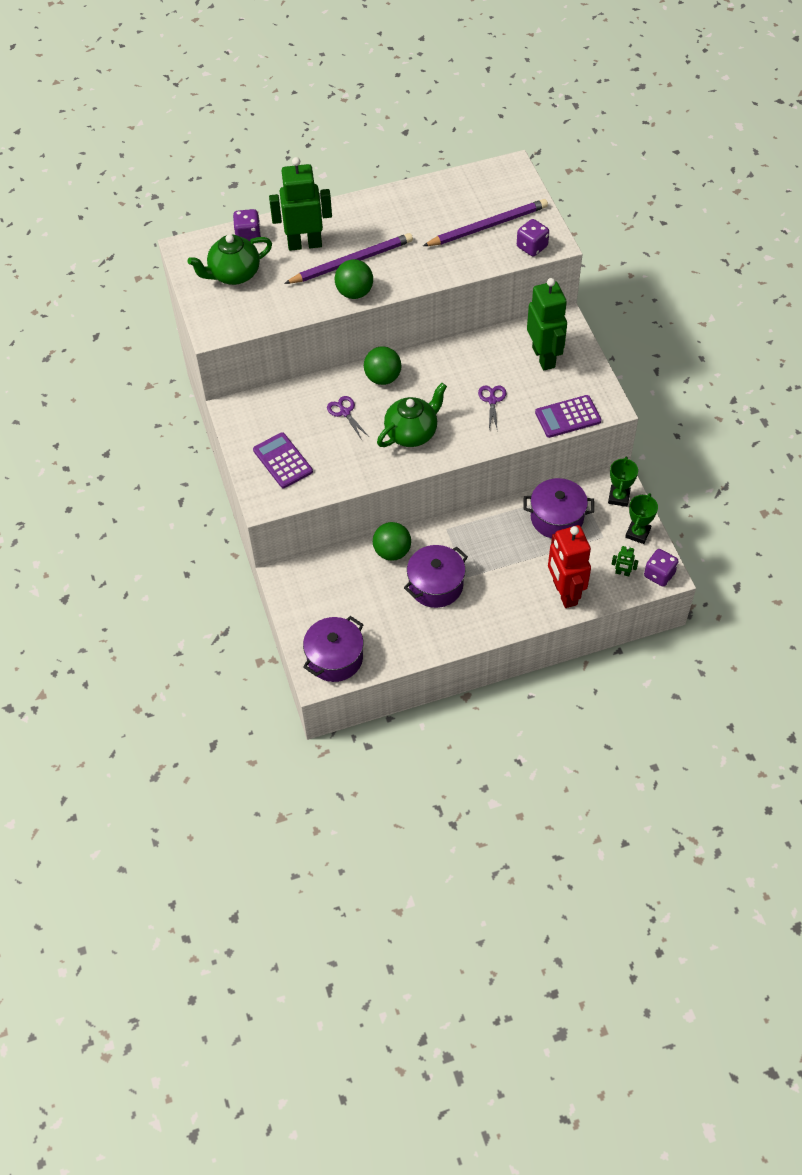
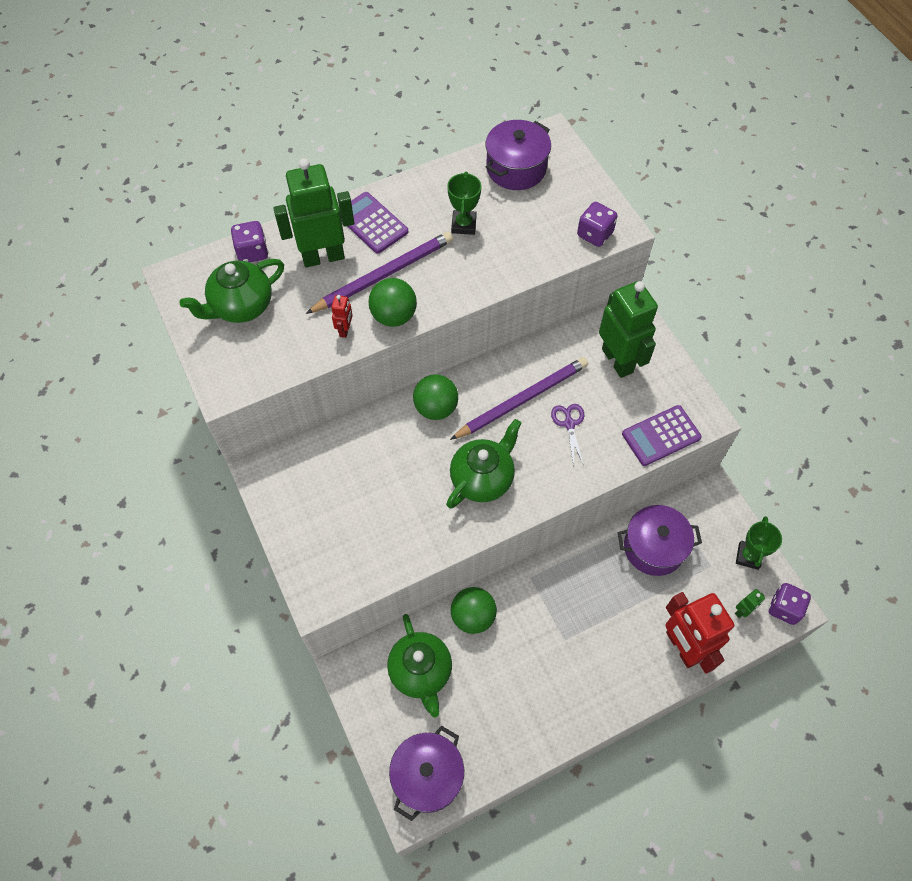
camera: 10 degrees left, 5 degrees up
purple calculator [253,432,313,488] -> purple calculator moved to [347,192,408,254]
purple scissors [327,396,369,440] -> none
purple pot [404,545,468,608] -> purple pot moved to [486,120,551,190]
purple pencil [423,199,548,246] -> purple pencil moved to [450,357,588,440]
green trophy [608,457,638,507] -> green trophy moved to [447,171,481,235]
green robot [611,546,638,576] -> green robot turned 45 degrees counterclockwise [735,589,765,618]
none -> red robot [331,295,353,338]
none -> green teapot [387,614,452,717]

